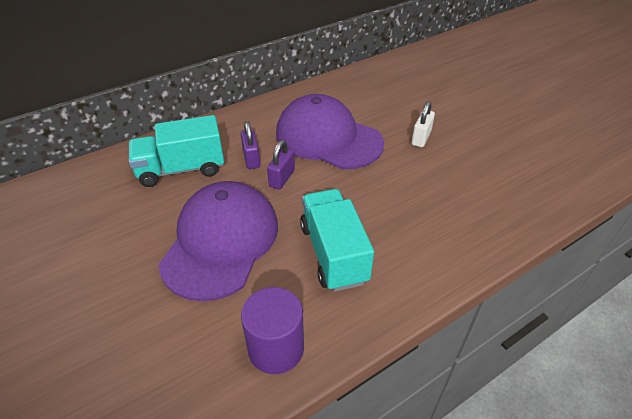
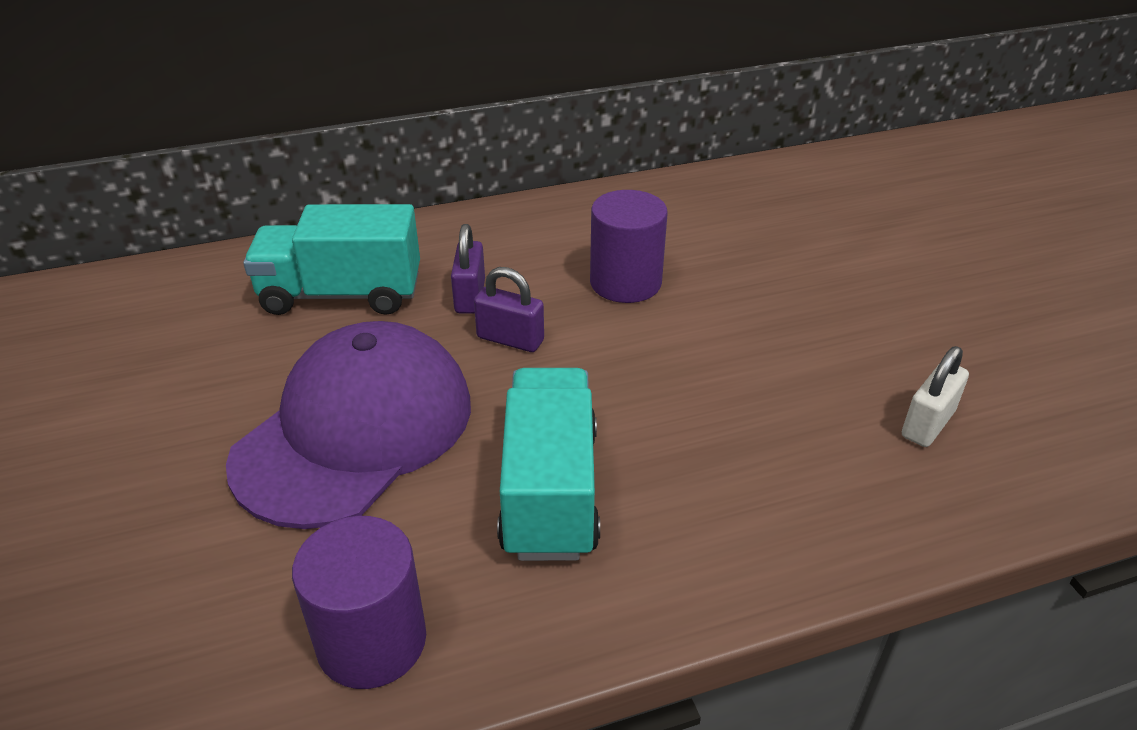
camera: 15 degrees right, 5 degrees down
purple padlock [267,140,295,190] -> purple padlock turned 75 degrees clockwise [474,267,544,352]
purple cap [276,94,384,169] -> purple cylinder [590,190,668,303]
white padlock [412,101,435,147] -> white padlock moved to [902,346,969,447]

